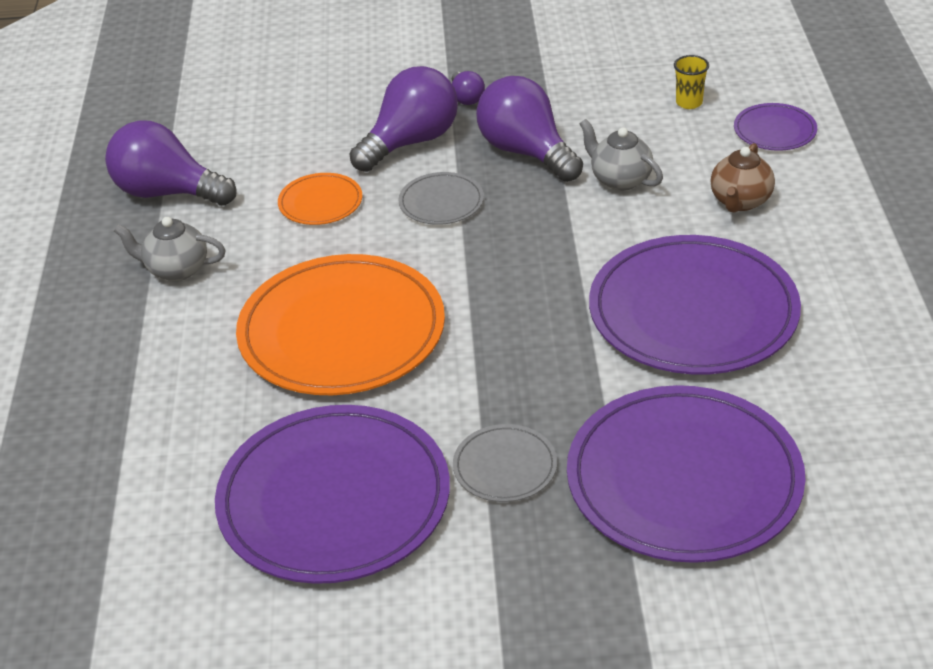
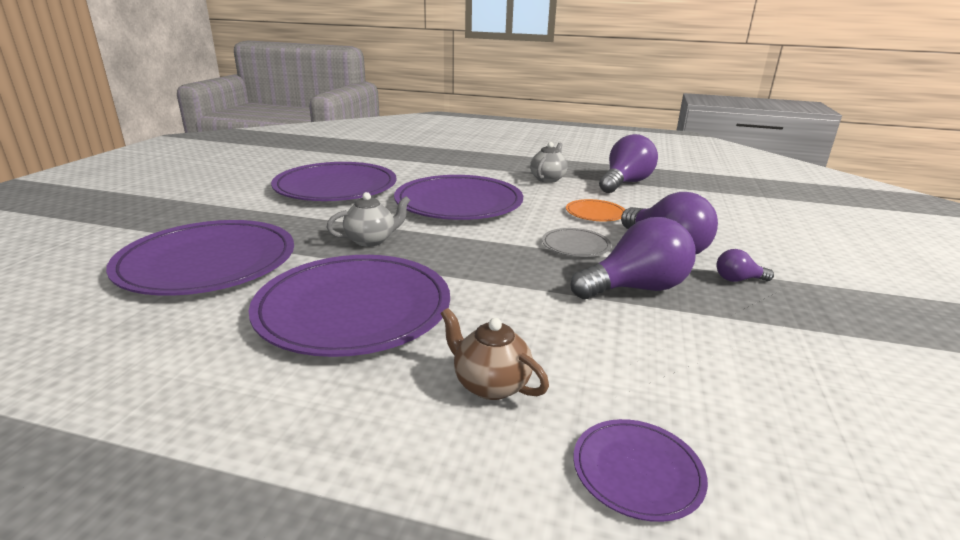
camera: 105 degrees right, 15 degrees down
orange plate [236,254,445,395] -> purple plate [394,175,523,220]
grey plate [453,424,557,502] -> none
grey teapot [579,119,663,191] -> grey teapot moved to [327,192,411,247]
yellow cup [674,55,709,109] -> none

